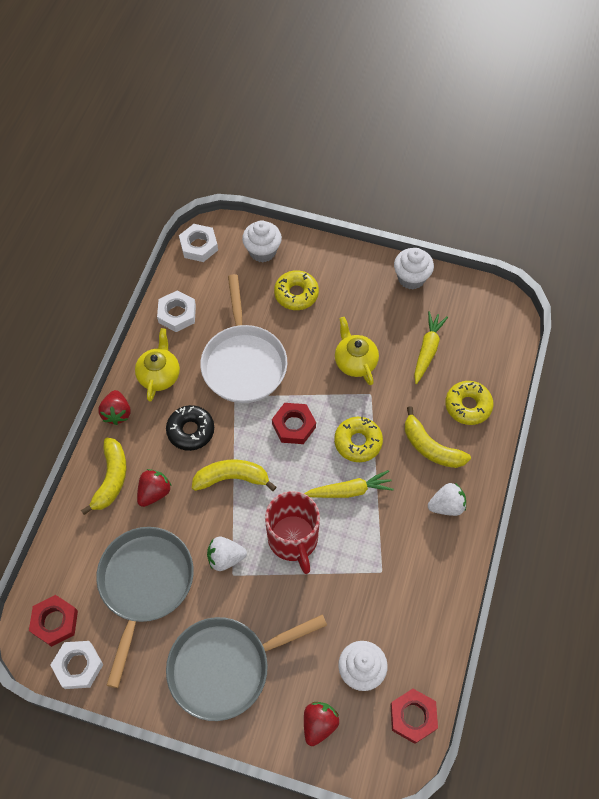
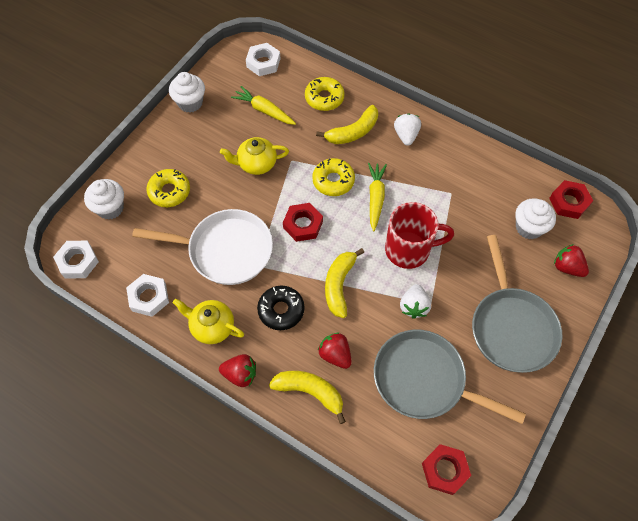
camera: 75 degrees left, 0 degrees up
white nut [51,641,103,689] -> white nut moved to [246,43,281,76]

